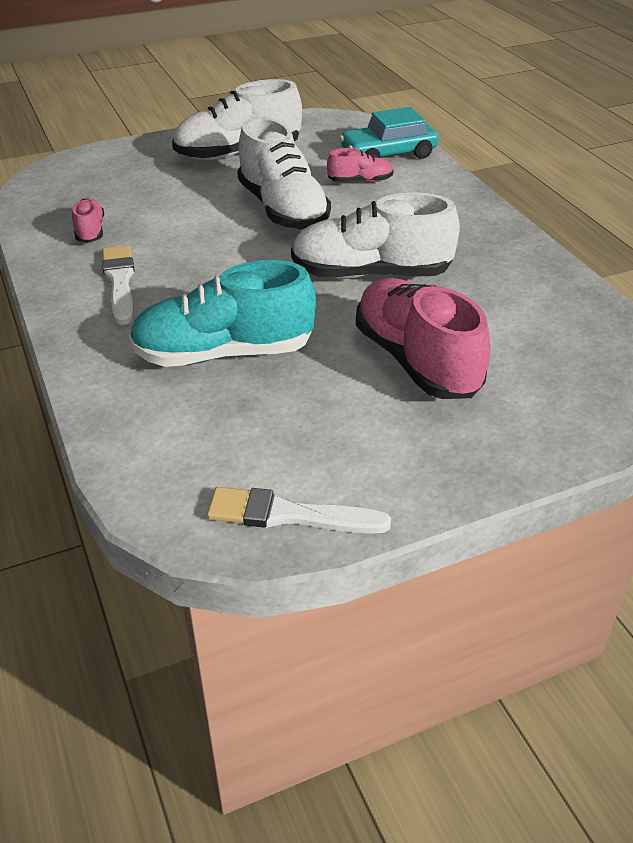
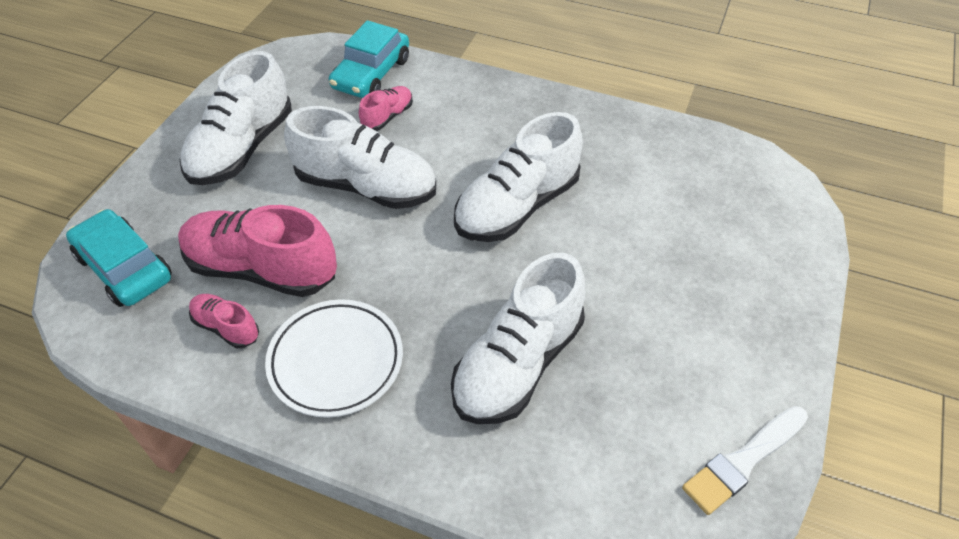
camera: 45 degrees left, 10 degrees up
white brush [102,245,135,325] -> white plate [265,299,403,418]
turquoise shoe [129,260,316,367] -> white shoe [451,253,585,424]
pink shoe [356,278,490,399] -> pink shoe moved to [178,205,337,297]
none -> turquoise car [66,209,172,307]

